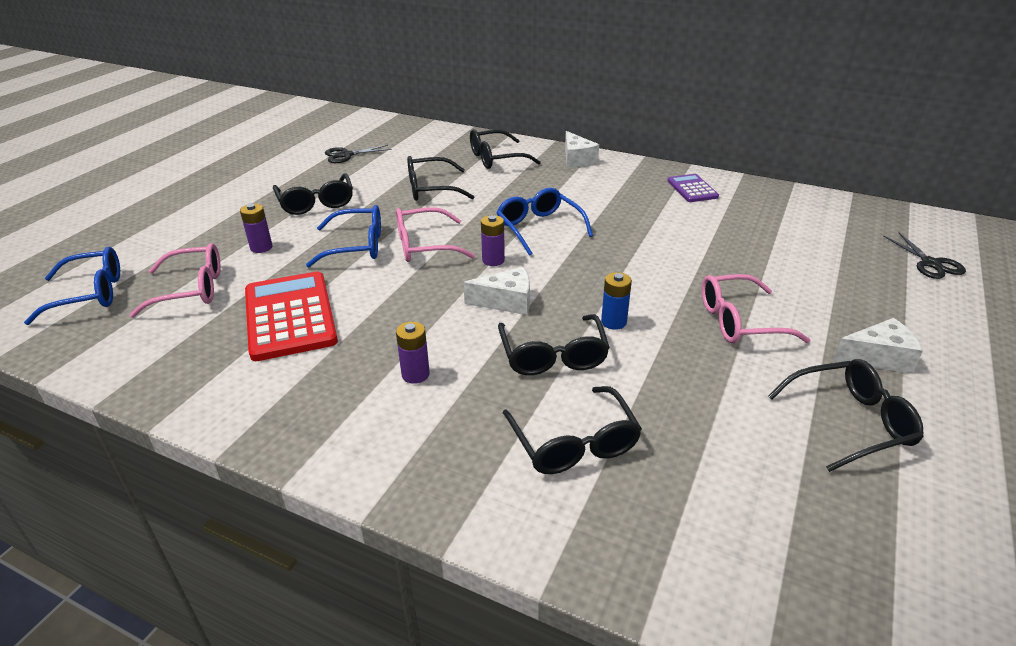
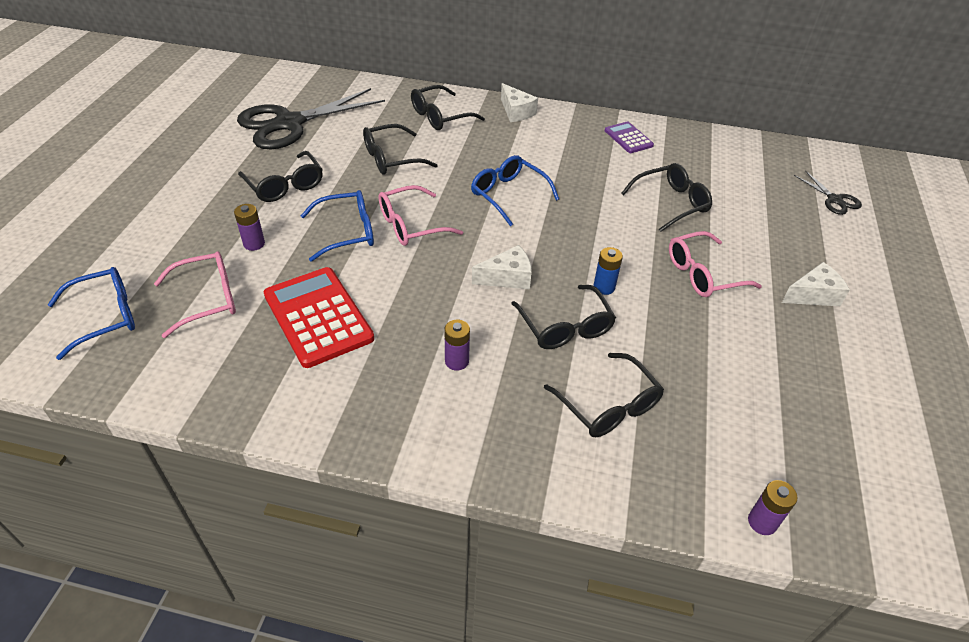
camera: 15 degrees left, 10 degrees up
black scissors [325,145,391,163] -> black scissors [237,88,385,149], size x2.24
purple battery [481,215,505,266] -> purple battery moved to [748,480,797,535]
black glasses [768,359,924,472] -> black glasses moved to [621,163,712,232]

